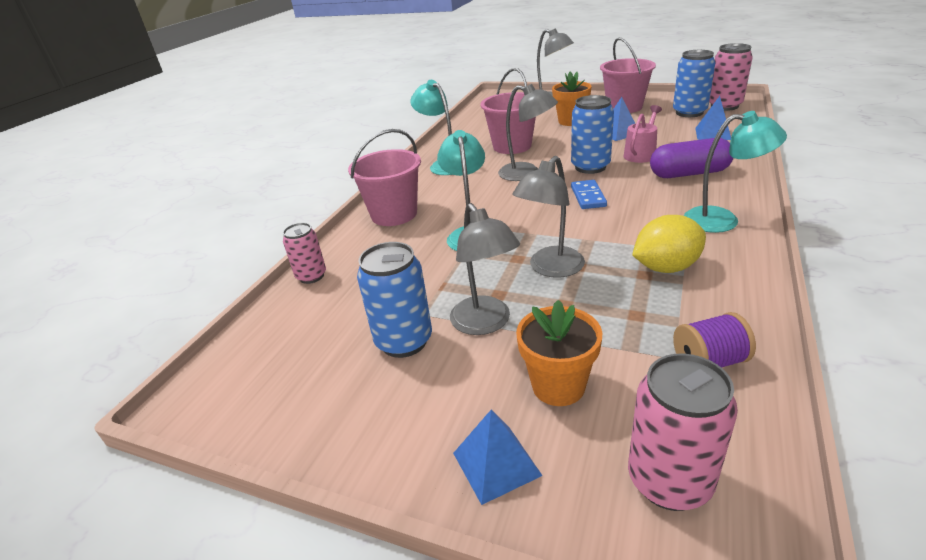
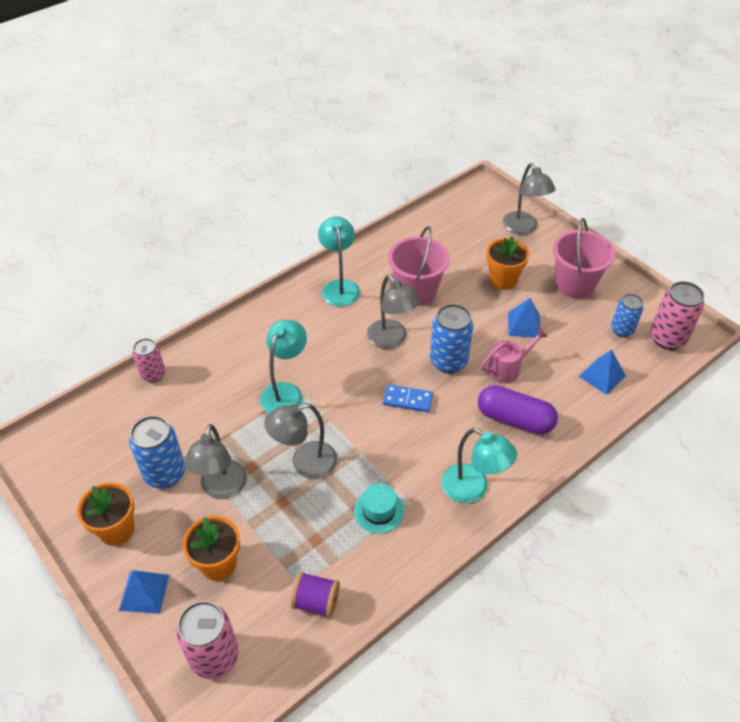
camera: 25 degrees right, 15 degrees up
pink bucket [348,129,421,226] -> none
blue domino [571,180,607,209] -> blue domino turned 75 degrees clockwise [383,384,433,412]
yellow lemon [632,215,706,273] -> turquoise hat [354,483,404,534]
blue can [673,50,715,117] -> blue can [611,294,643,337], size x0.64
none -> orange flower pot [77,482,135,546]

